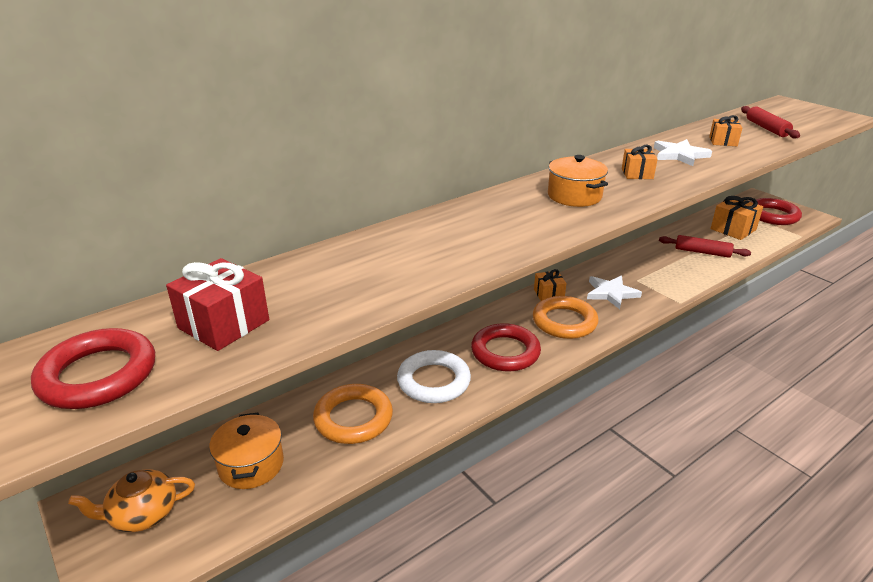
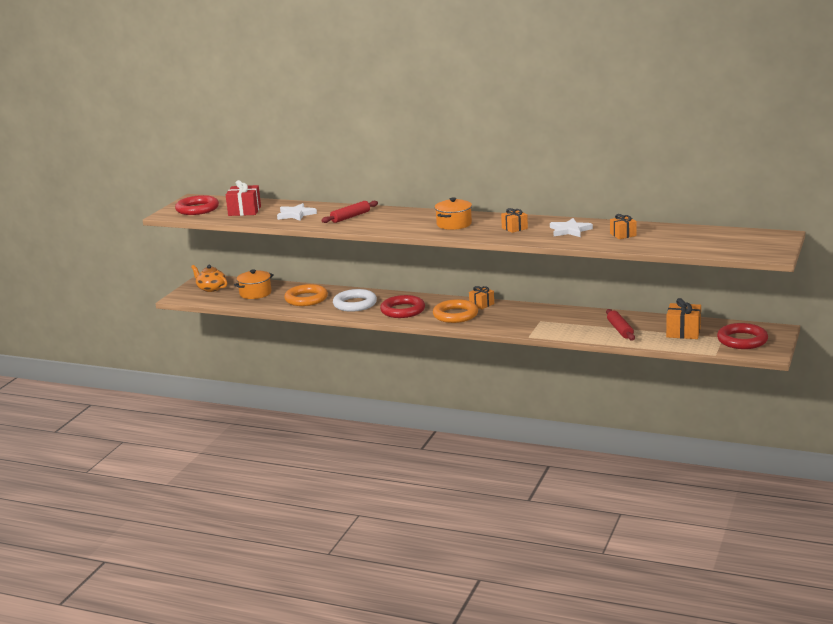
camera: 60 degrees right, 10 degrees down
white star [587,275,642,309] -> white star moved to [277,203,317,221]
red rolling pin [741,106,800,139] -> red rolling pin moved to [321,201,378,223]

